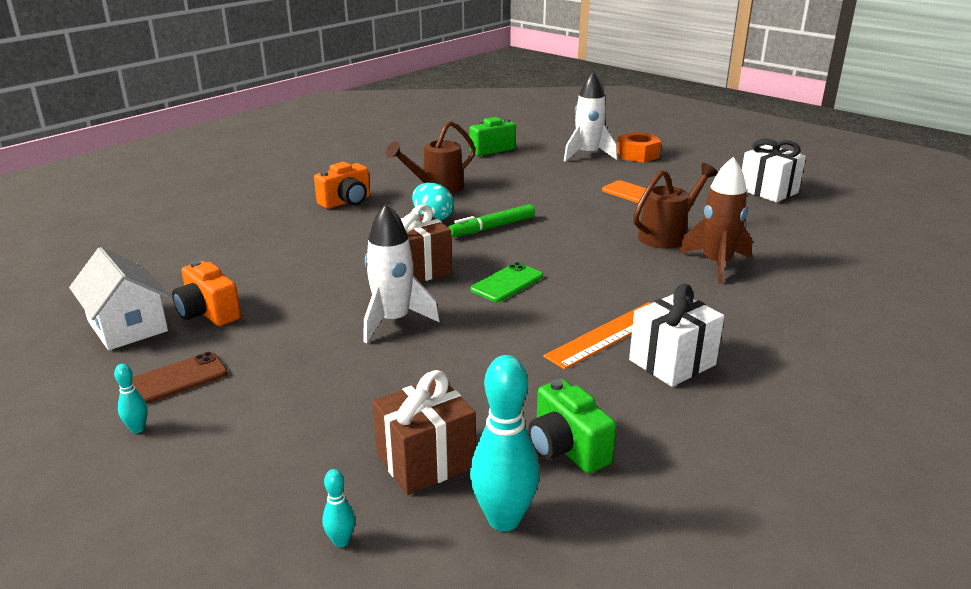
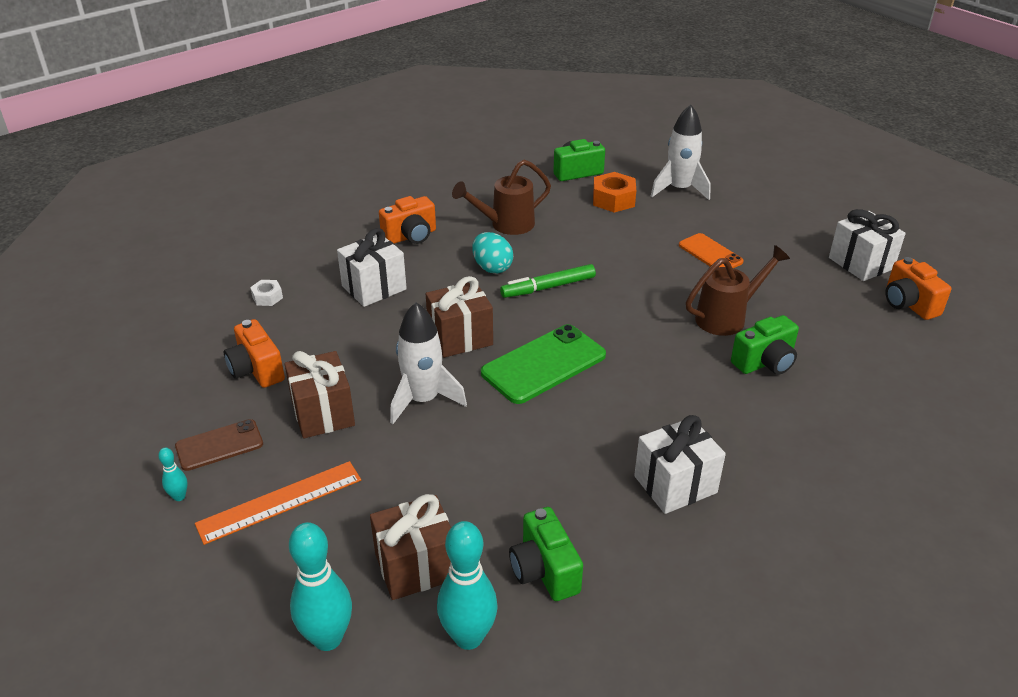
camera: 10 degrees right, 10 degrees up
white house [69,247,170,350] -> none
turquoise bowling pin [322,469,355,547] -> turquoise bowling pin [289,522,352,651], size x2.17
green phone [471,262,543,302] -> green phone [481,324,606,404], size x1.64
orange ruler [543,302,651,370] -> orange ruler moved to [195,461,361,545]
orange nut [617,132,661,163] -> orange nut moved to [593,172,636,212]
brown rocket [679,157,752,284] -> green camera [731,315,799,374]
none -> white nut [250,280,283,306]
none -> brown gift [285,351,355,438]
none -> white gift [337,228,407,307]
none -> orange camera [885,257,951,320]

